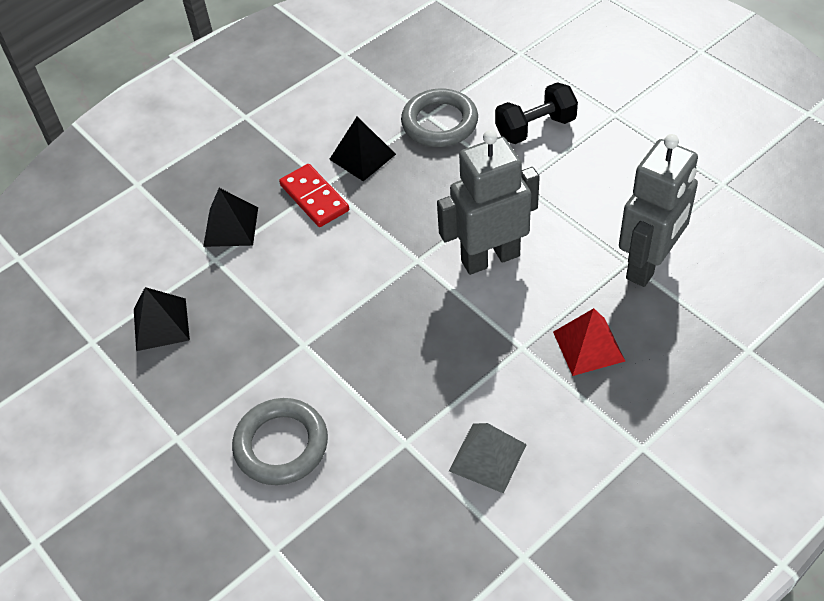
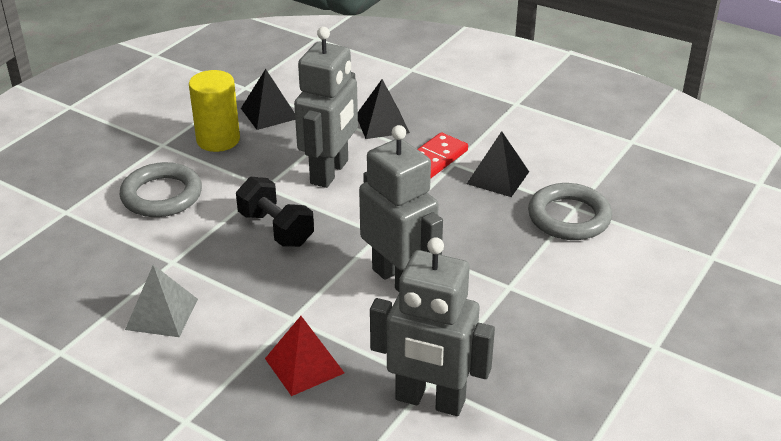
camera: 70 degrees right, 15 degrees down
black dumbbell [495,82,578,144] -> black dumbbell moved to [236,177,314,247]
none -> yellow cylinder [189,70,240,152]
none -> grey robot [294,27,358,188]

